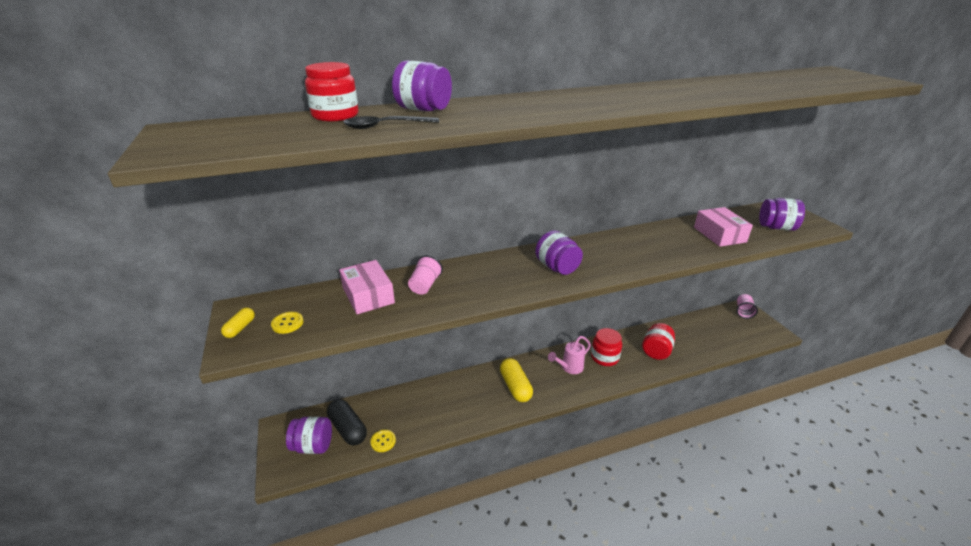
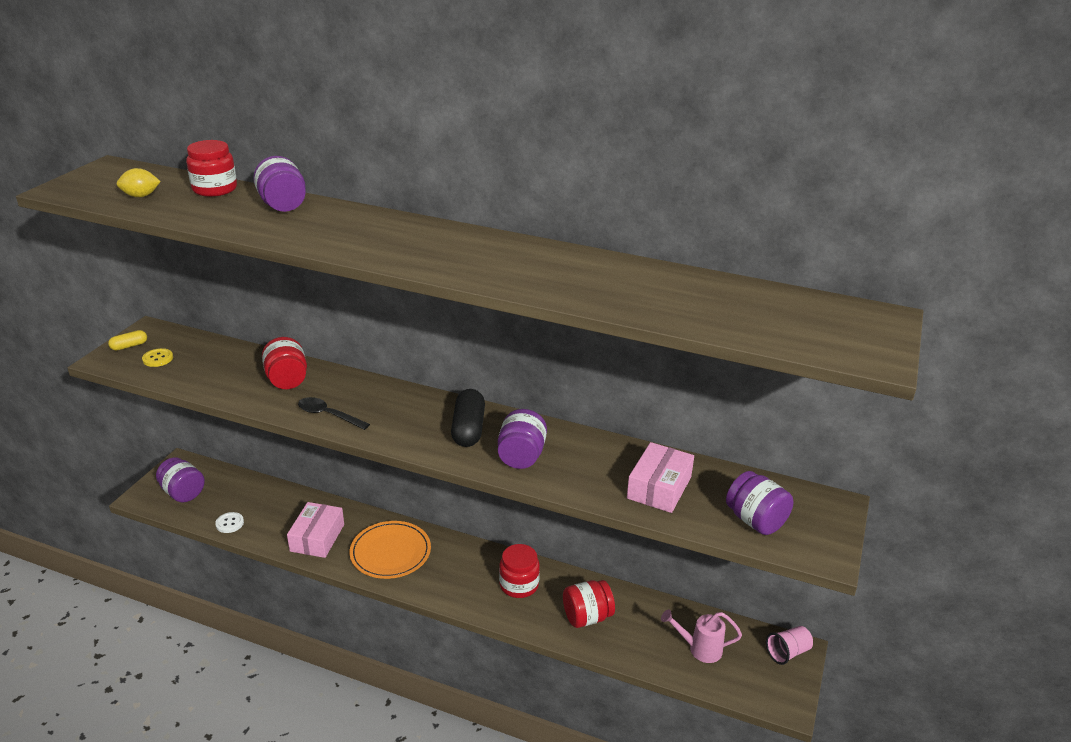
camera: 40 degrees right, 0 degrees up
black capsule [327,399,367,445] -> black capsule moved to [451,389,485,447]
pink box [339,260,395,314] -> pink box moved to [287,502,344,558]
black spoon [343,116,439,129] -> black spoon moved to [298,397,370,430]
yellow button [370,430,396,452] -> white button [215,512,244,533]
pink cup [408,255,443,294] -> red jar [262,337,307,389]
yellow capsule [500,358,533,402] -> orange plate [350,521,431,579]
purple jar [535,230,583,275] -> purple jar moved to [498,409,547,469]
pink watering can [548,336,591,374] -> pink watering can moved to [661,609,742,663]
none -> yellow lemon [117,168,161,197]

